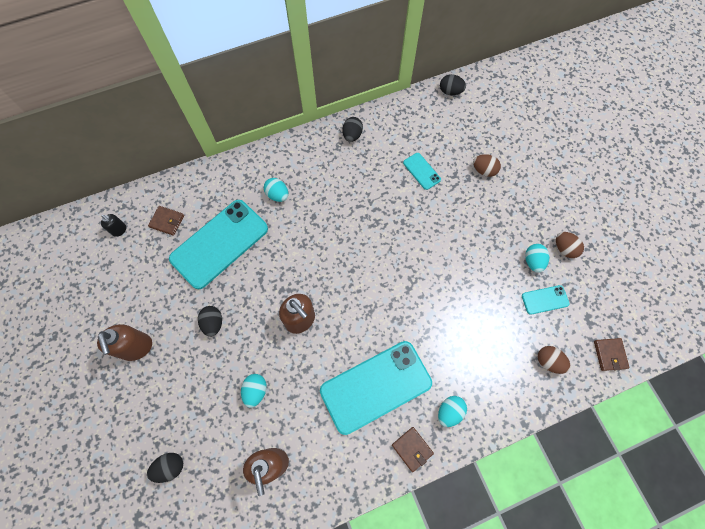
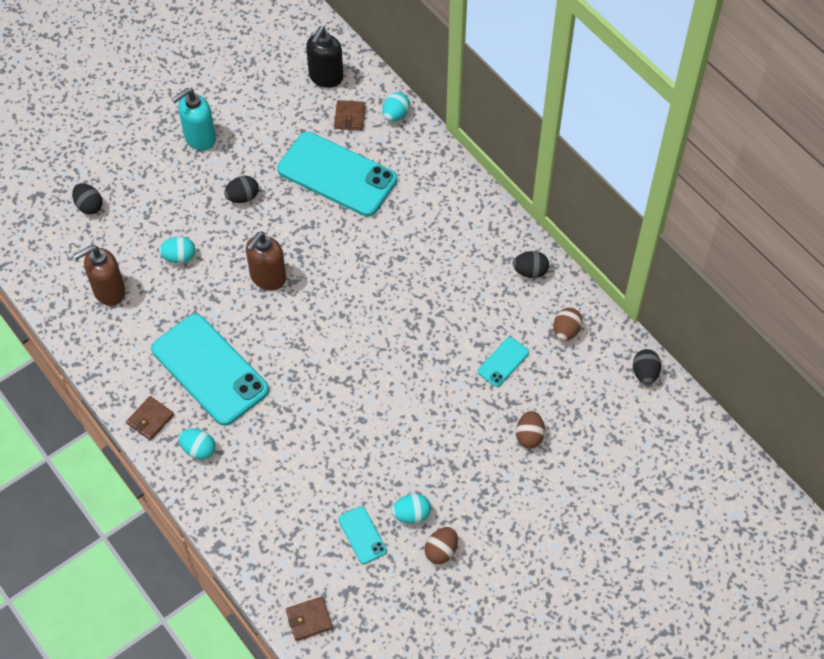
camera: 75 degrees right, 10 degrees down
brown soap dispenser [97,324,152,361] -> turquoise soap dispenser [172,88,216,151]
black soap dispenser [101,214,126,237] -> black soap dispenser [306,26,343,88], size x1.89
turquoise egg [264,178,288,202] -> turquoise egg moved to [382,92,410,122]
brown egg [538,346,570,374] -> brown egg moved to [553,308,582,341]

